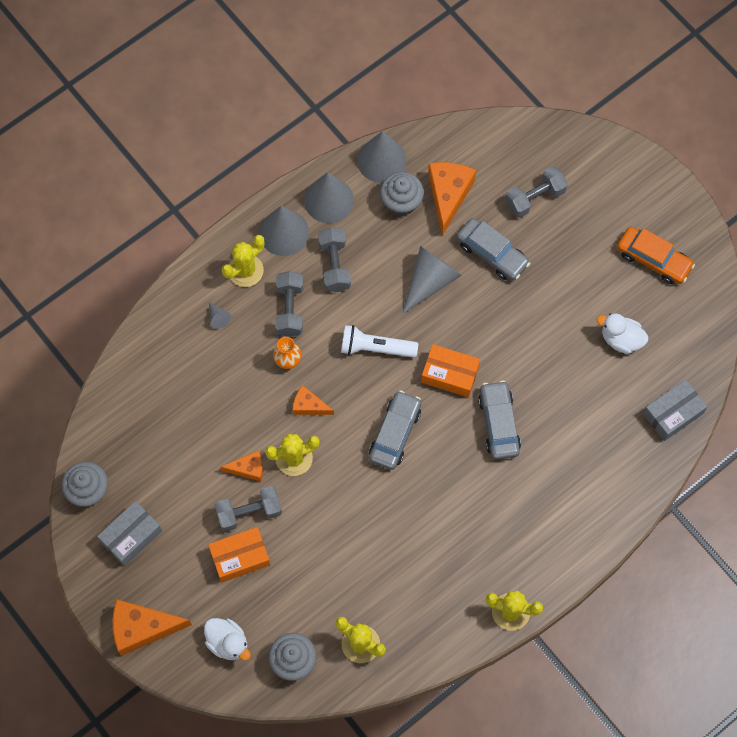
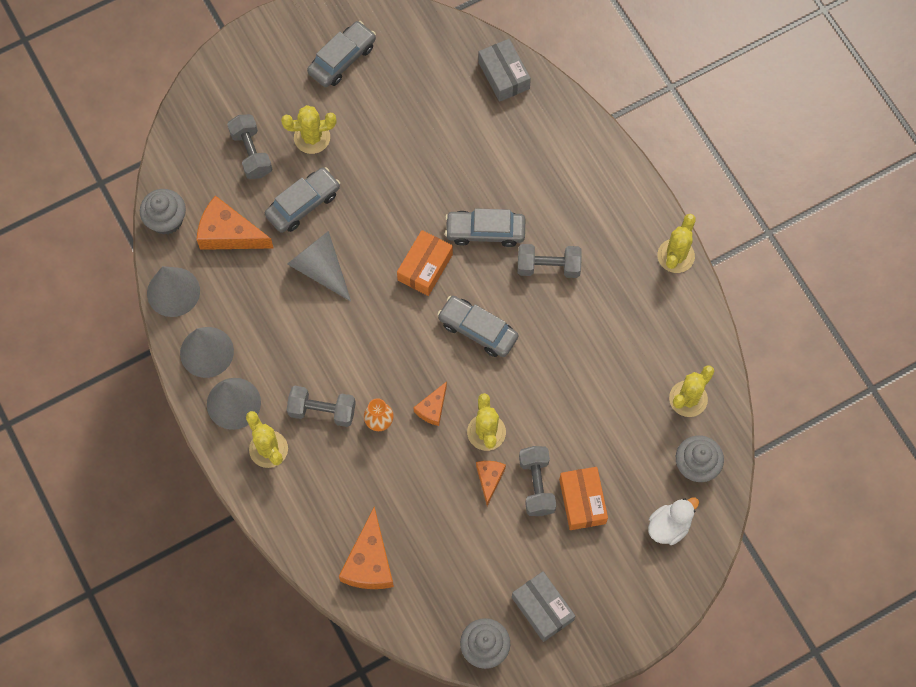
camera: 80 degrees left, 0 degrees up
orange cheese [112,599,192,656] -> orange cheese moved to [339,506,394,589]
grey cone [209,302,231,329] -> none
grey dumbbell [318,227,351,292] -> grey dumbbell moved to [518,244,582,278]
white flashlight [341,325,418,358] -> none
grey cupcake [380,172,424,216] -> grey cupcake moved to [140,189,186,235]
white duck [597,313,648,354] -> none
orange car [617,227,695,284] -> grey car [307,21,376,87]
none -> yellow cactus [281,105,336,154]

